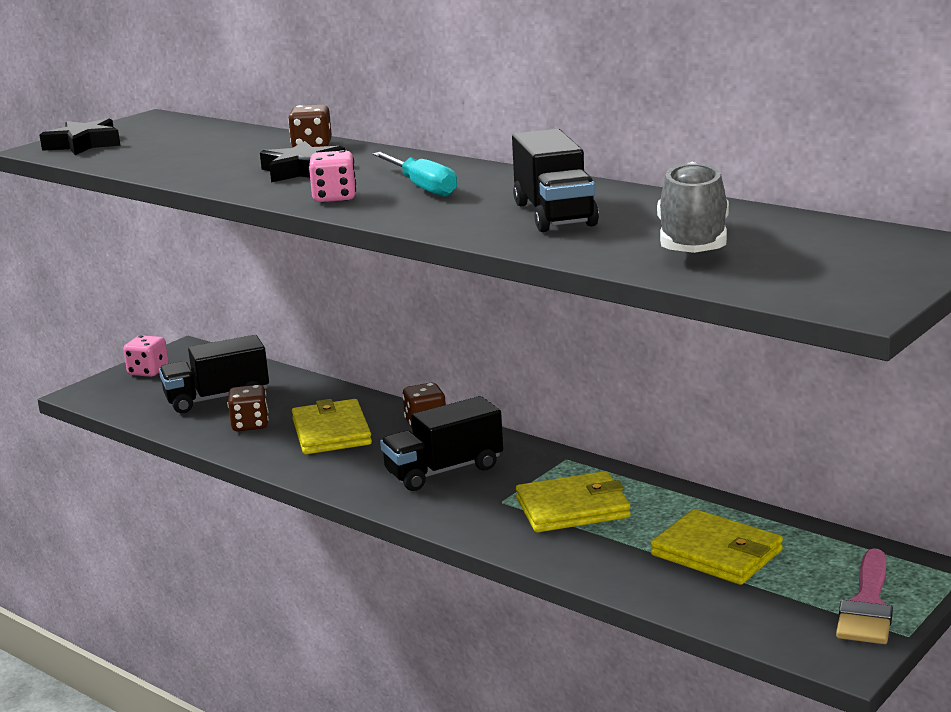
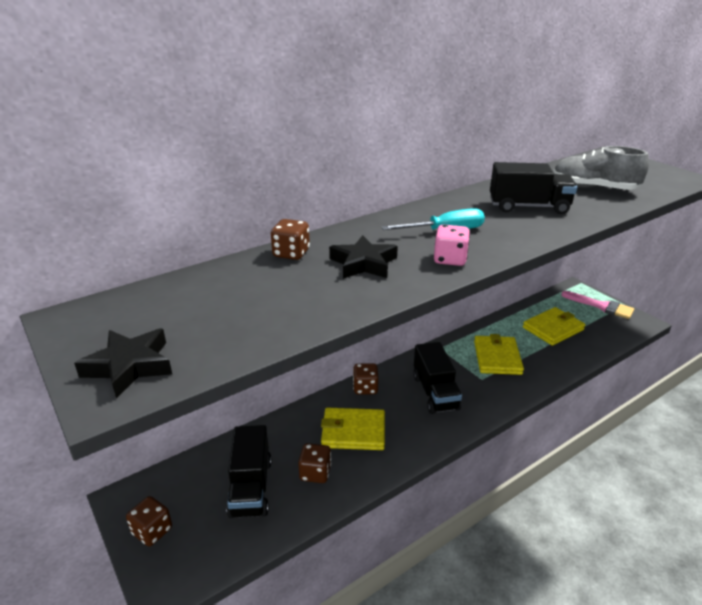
camera: 75 degrees left, 10 degrees up
pink dice [123,335,169,377] -> brown dice [126,496,172,546]

